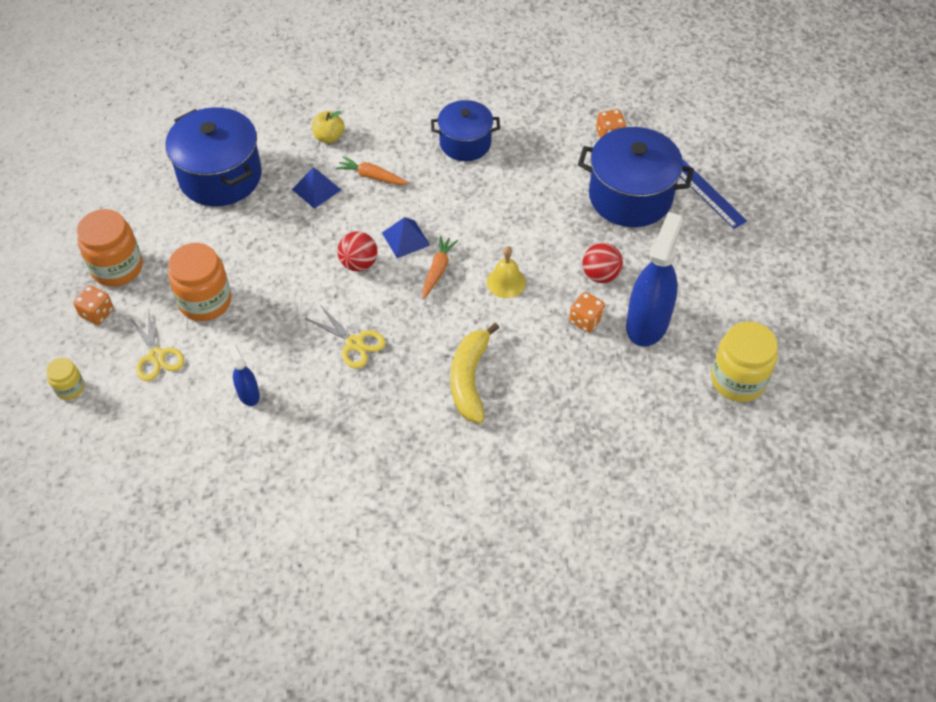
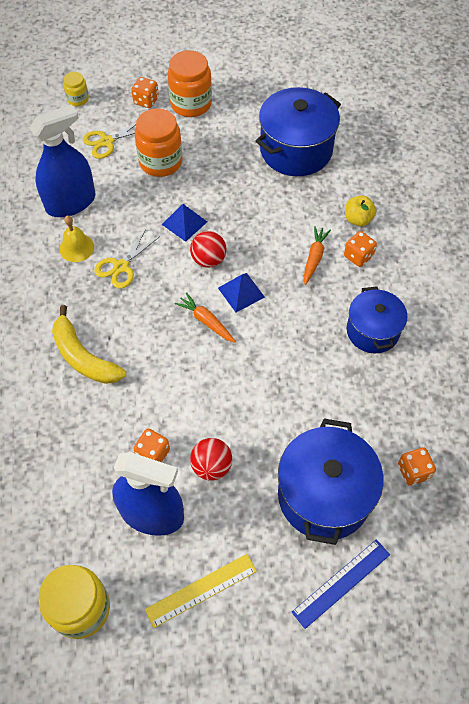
camera: 85 degrees right, 5 degrees up
blue spray bottle [228,344,260,406] -> blue spray bottle [30,104,95,217], size x2.08
blue pyramid [292,167,341,209] -> blue pyramid moved to [162,204,207,242]
orange carrot [422,236,458,299] -> orange carrot turned 150 degrees counterclockwise [174,292,236,343]
yellow banana [451,323,499,423] -> yellow banana turned 135 degrees counterclockwise [52,305,126,384]
yellow bell [487,246,526,298] -> yellow bell moved to [59,216,94,262]
none -> yellow ruler [145,554,257,628]
none -> orange dice [344,231,377,267]

